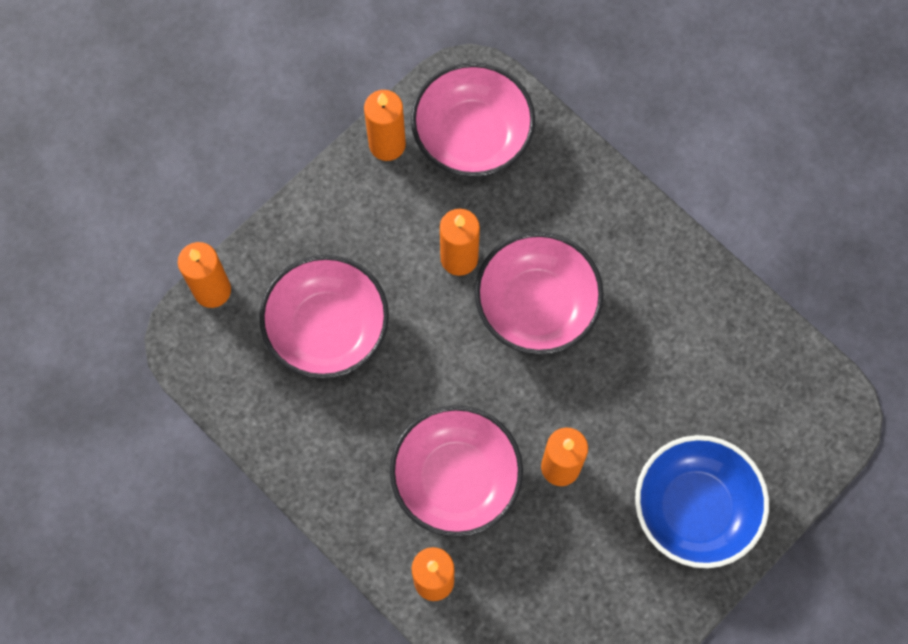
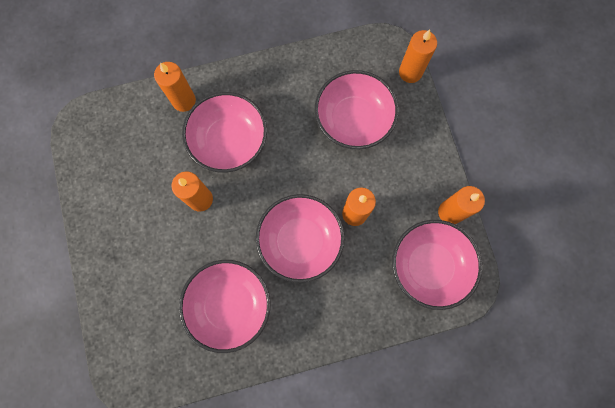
camera: 120 degrees right, 5 degrees up
blue bowl [635,435,769,568] -> none
none -> pink bowl [179,260,271,353]

